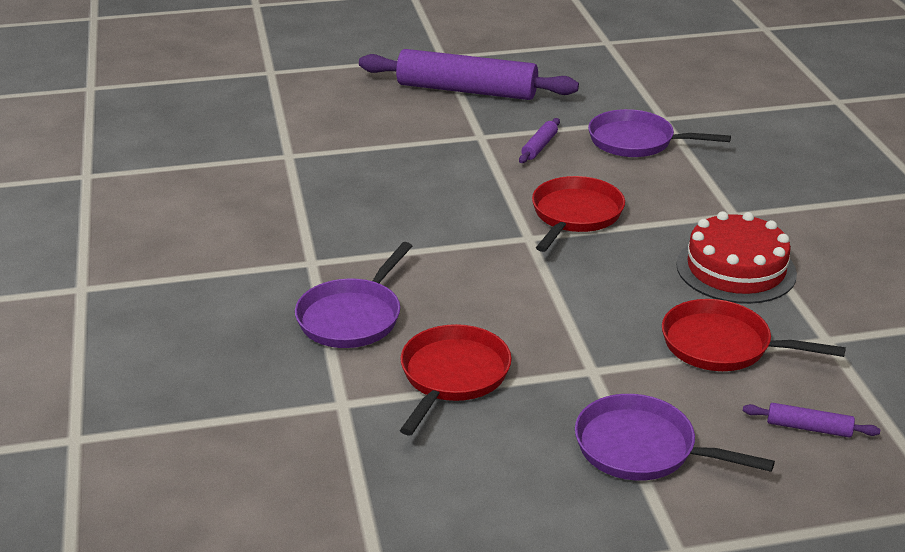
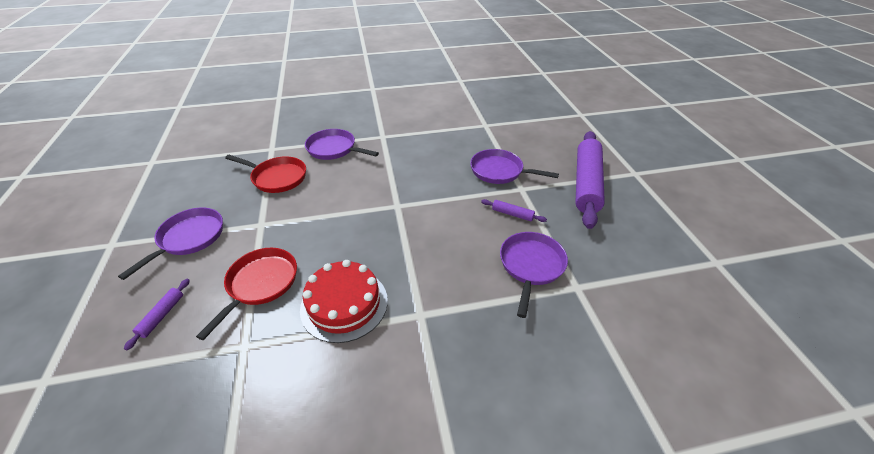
camera: 90 degrees right, 10 degrees up
red pan [532,176,625,252] -> none
none -> purple pan [470,149,559,184]

